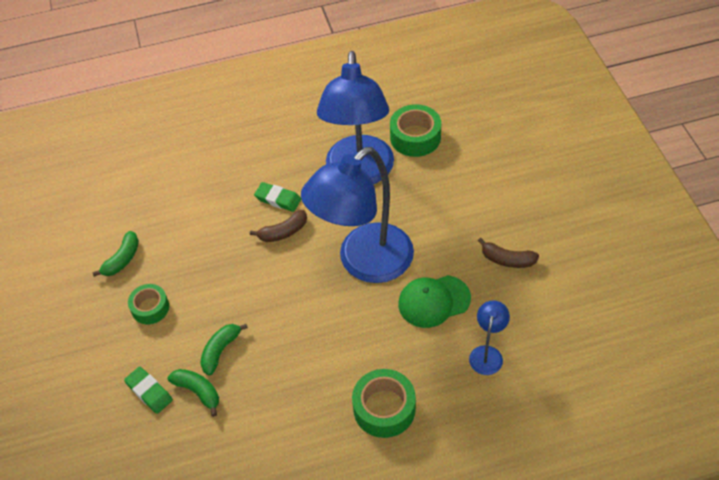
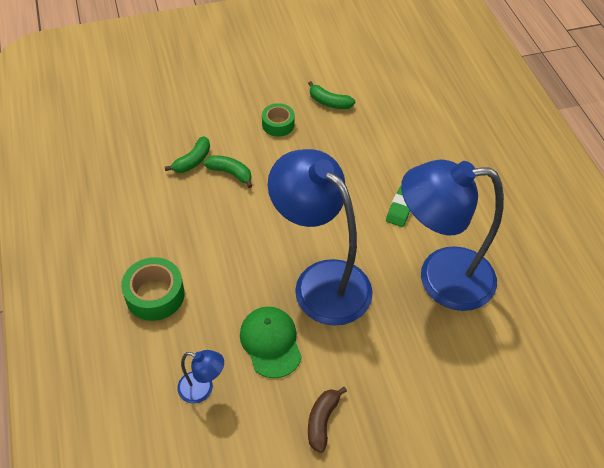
camera: 85 degrees right, 0 degrees up
green eraser [124,367,173,414] -> none
brown banana [250,210,307,242] -> none
green tape [390,104,441,157] -> none

